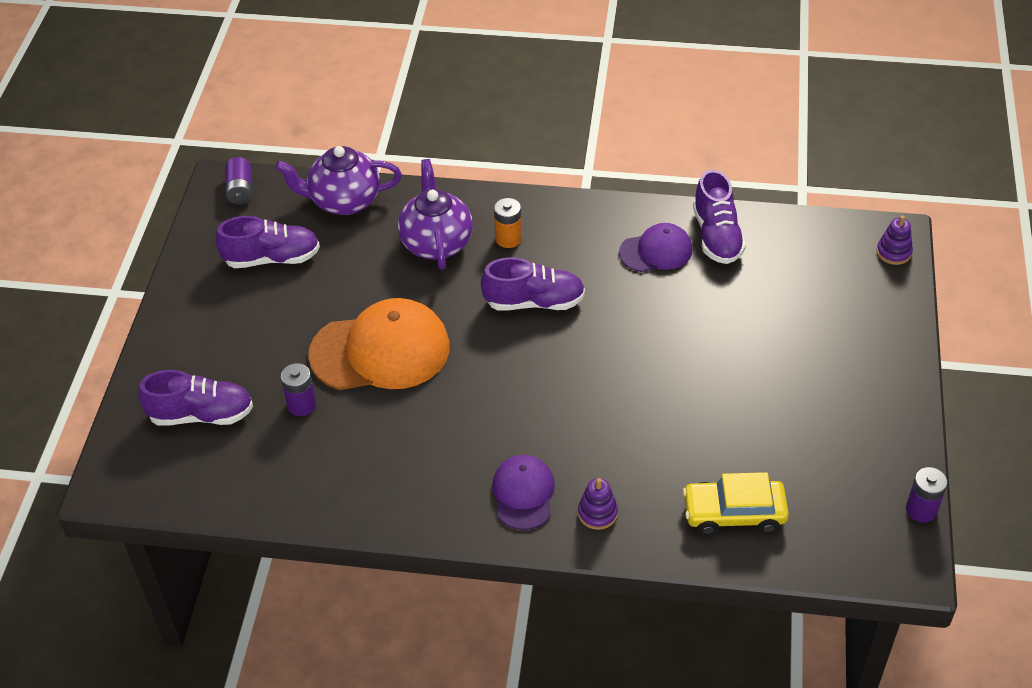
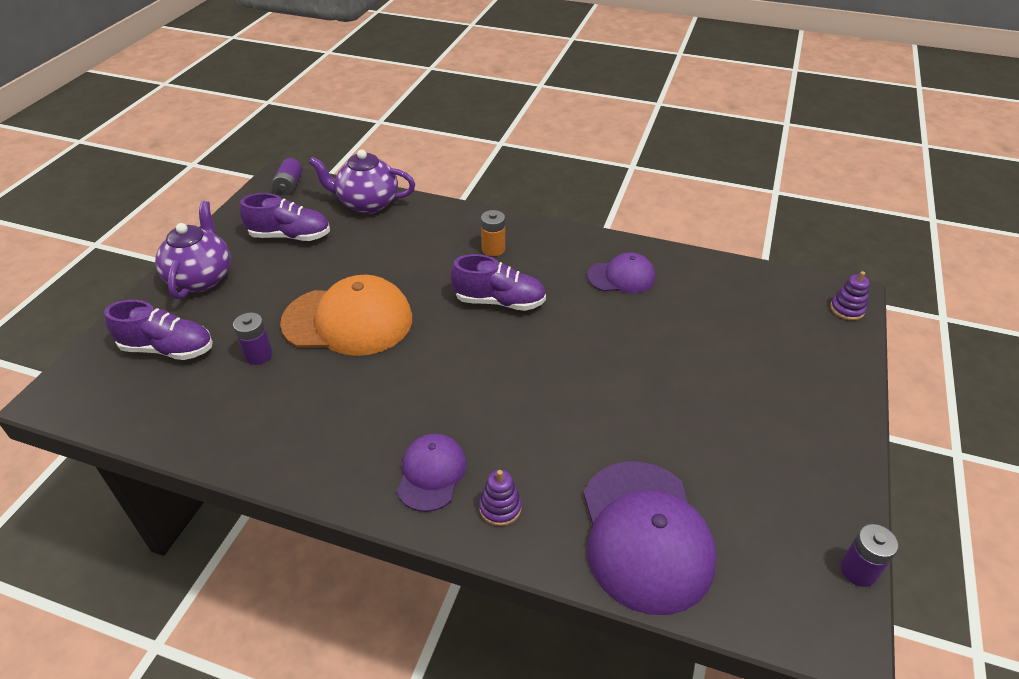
camera: 10 degrees right, 5 degrees down
purple teapot [398,159,473,270] -> purple teapot moved to [155,201,231,299]
yellow car [683,472,789,535] -> purple cap [583,462,717,615]
purple shoe [693,170,746,264] -> none

